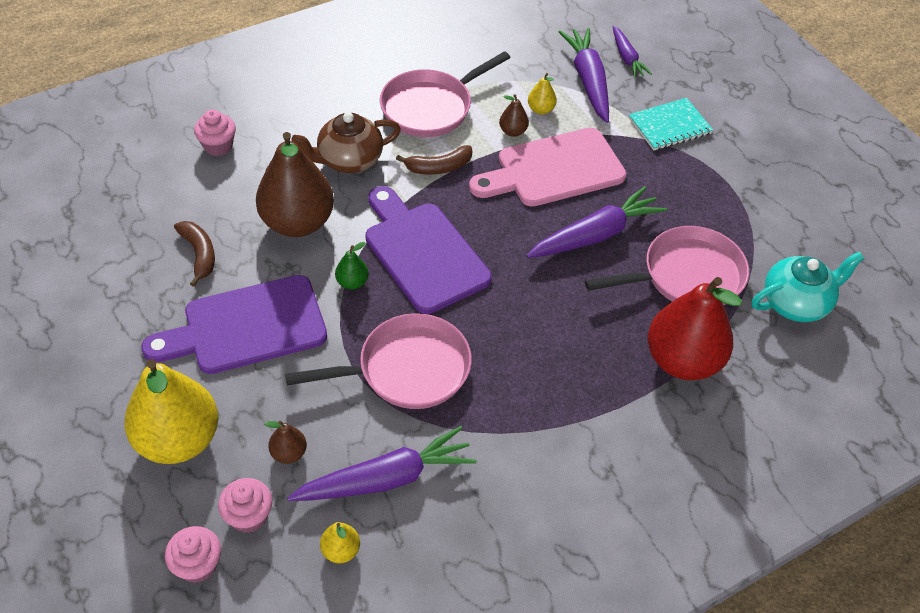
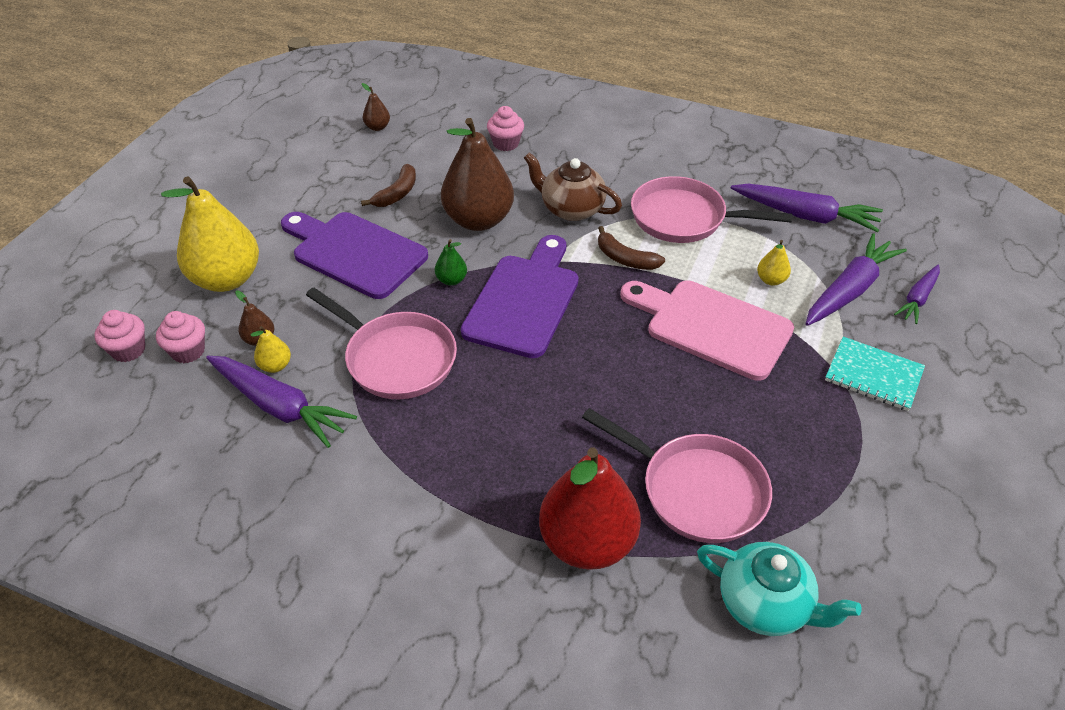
camera: 55 degrees right, 5 degrees down
yellow pear [320,522,360,563] -> yellow pear moved to [251,326,291,373]
brown pear [499,94,529,137] -> brown pear moved to [362,83,390,131]
purple carrot [526,186,667,258] -> purple carrot moved to [731,184,883,233]

